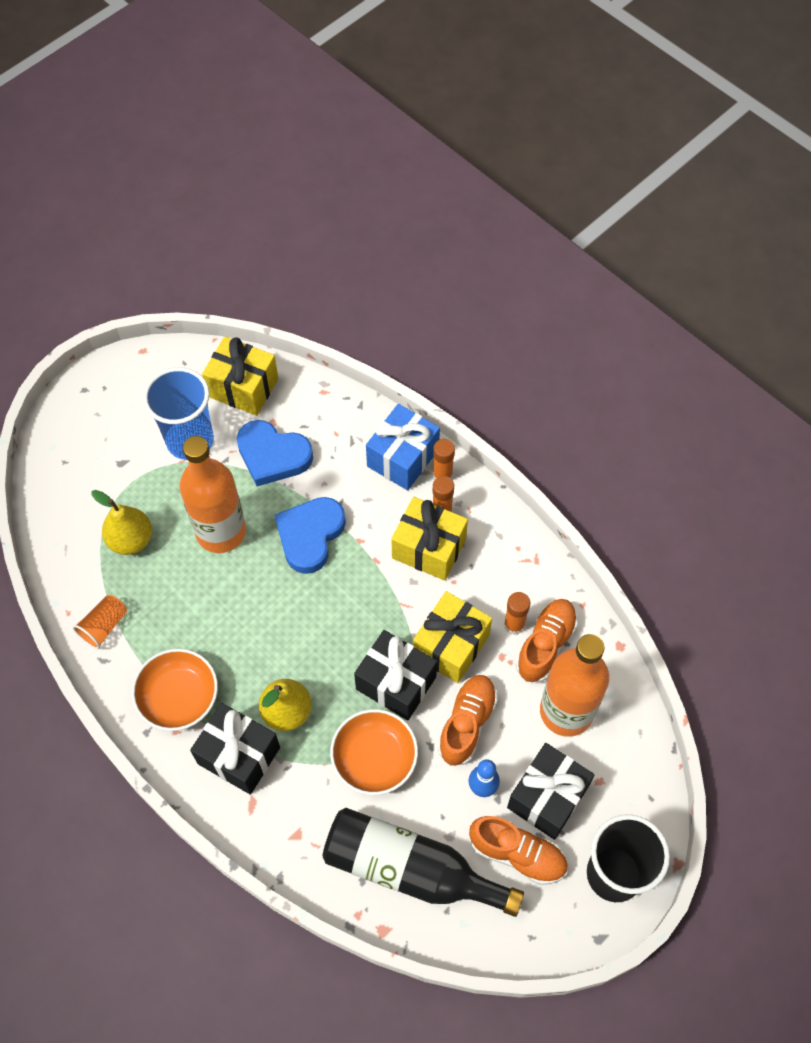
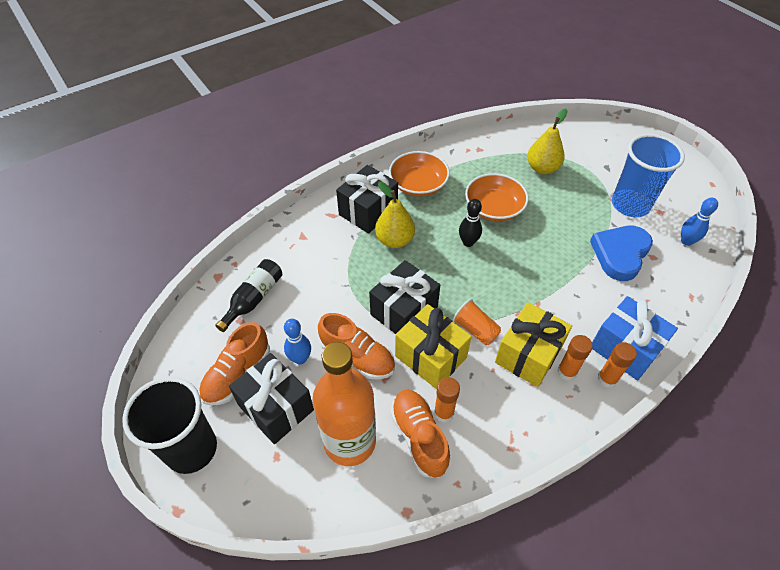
camera: 100 degrees right, 10 degrees down
orange cup [73,595,127,649] -> orange cup moved to [452,299,501,345]
orange bottle [179,436,246,553] -> none
yellow gift [202,336,278,416] -> blue bowling pin [681,198,718,246]
blue heart [275,497,346,574] -> none
black bottle [323,808,524,917] -> black bottle [215,259,282,332], size x0.56
orange bowl [330,709,418,795] -> orange bowl moved to [465,173,529,221]
orange shoe [516,599,578,682] -> orange shoe turned 150 degrees counterclockwise [391,390,450,478]
none -> black bowling pin [459,199,482,247]

